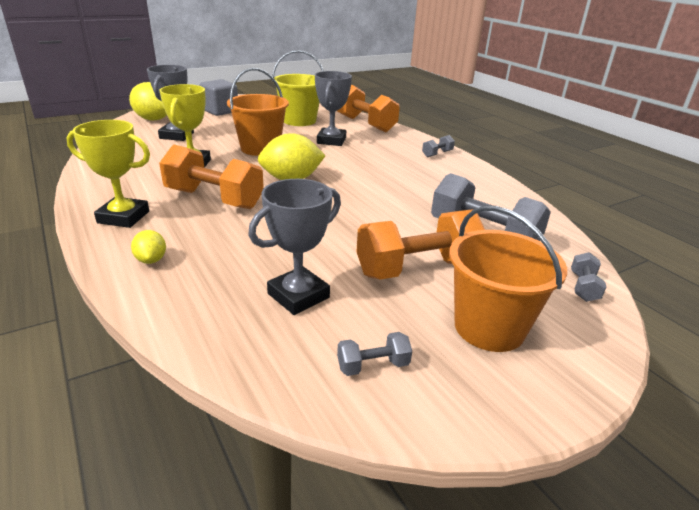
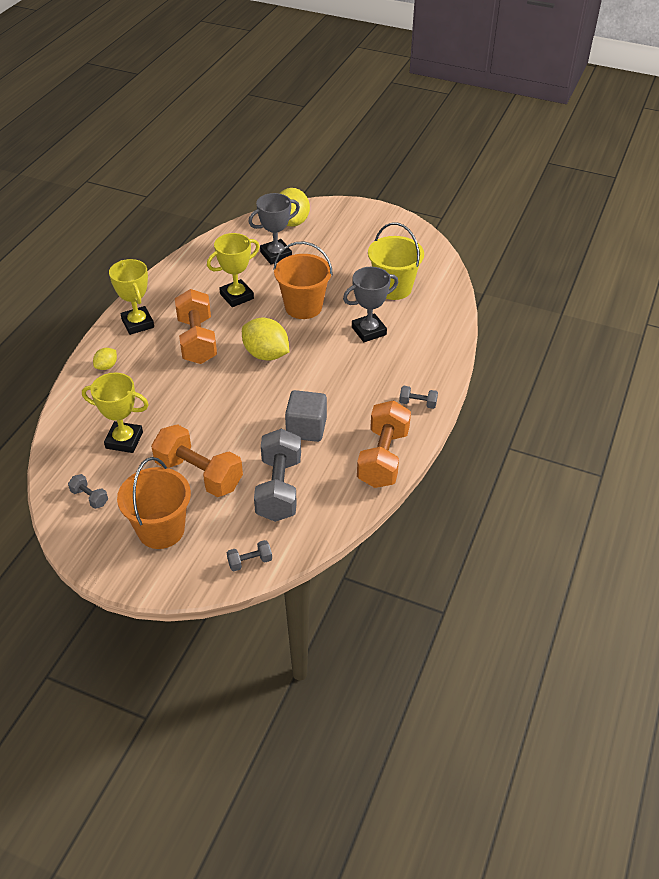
camera: 55 degrees right, 15 degrees up
grey cube [199,79,238,116] -> grey cube moved to [285,390,327,442]
grey trophy [248,179,341,315] -> yellow trophy [82,372,149,453]
orange dumbbell [337,85,400,132] -> orange dumbbell moved to [357,400,411,488]

